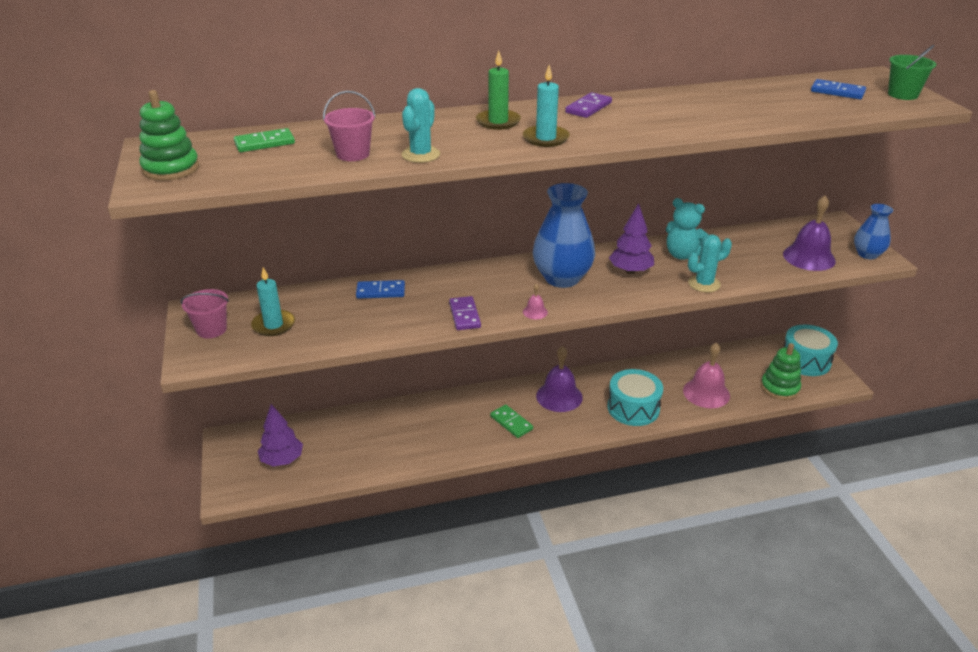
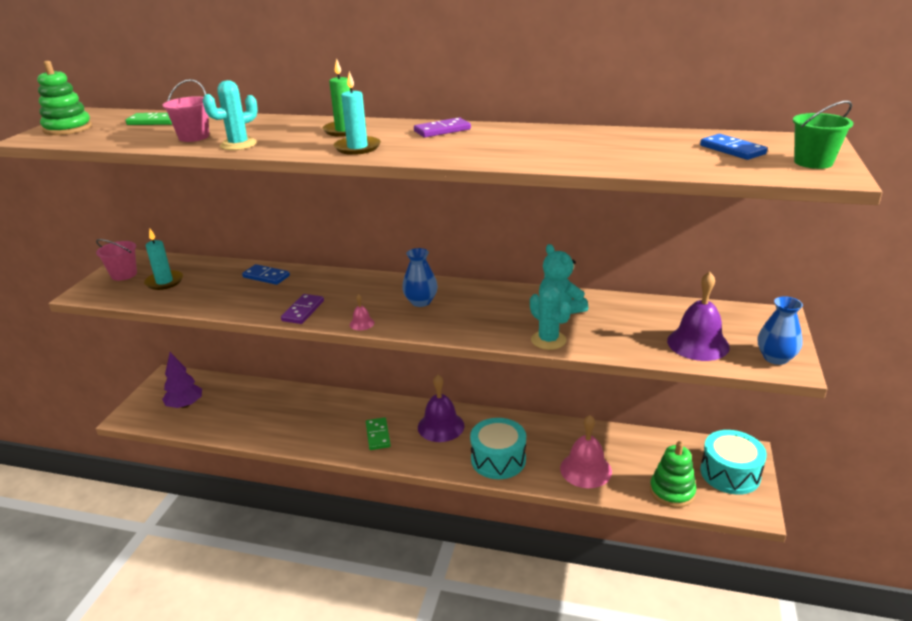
camera: 30 degrees right, 5 degrees down
blue vase [533,183,595,288] -> blue vase [402,248,438,307], size x0.57
purple tree [609,203,654,274] -> none
turquoise cactus [688,235,732,292] -> turquoise cactus turned 45 degrees clockwise [530,285,571,350]

